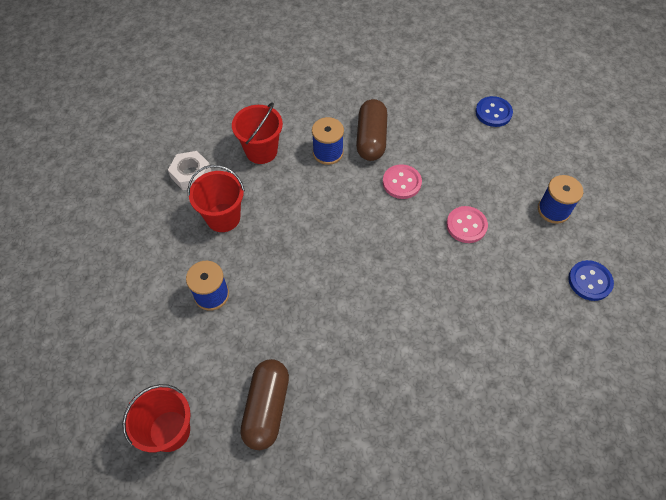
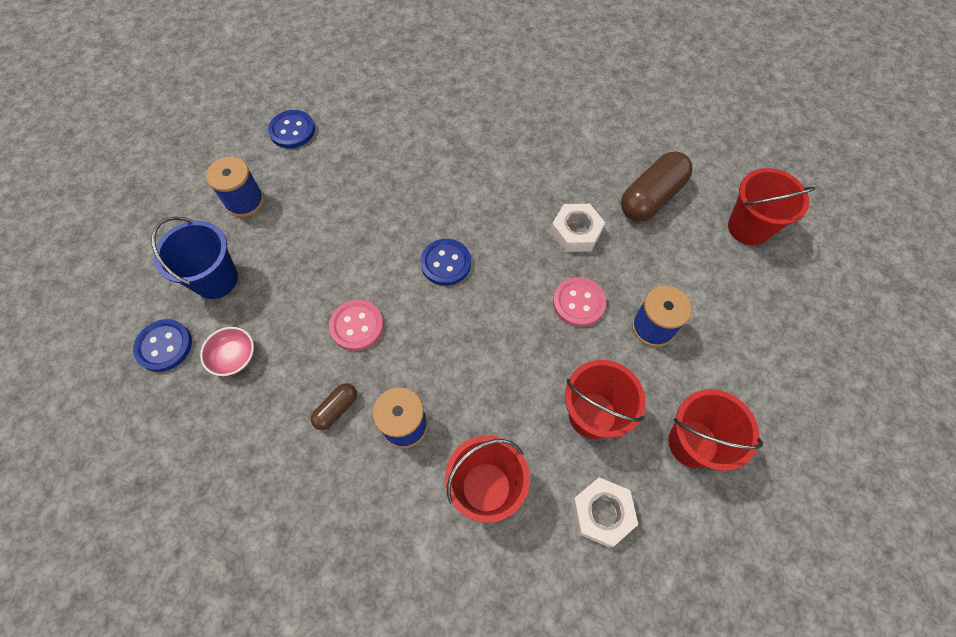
camera: 145 degrees left, 5 degrees up
brown capsule [356,99,387,161] -> brown capsule [311,383,357,430], size x0.51
pink button [446,206,488,243] -> pink button moved to [553,277,606,327]
none -> blue bucket [151,217,238,299]
none -> pink bowl [200,327,254,376]
none -> blue button [420,239,471,286]
none -> white nut [550,204,605,252]
none -> red bucket [669,389,763,471]

